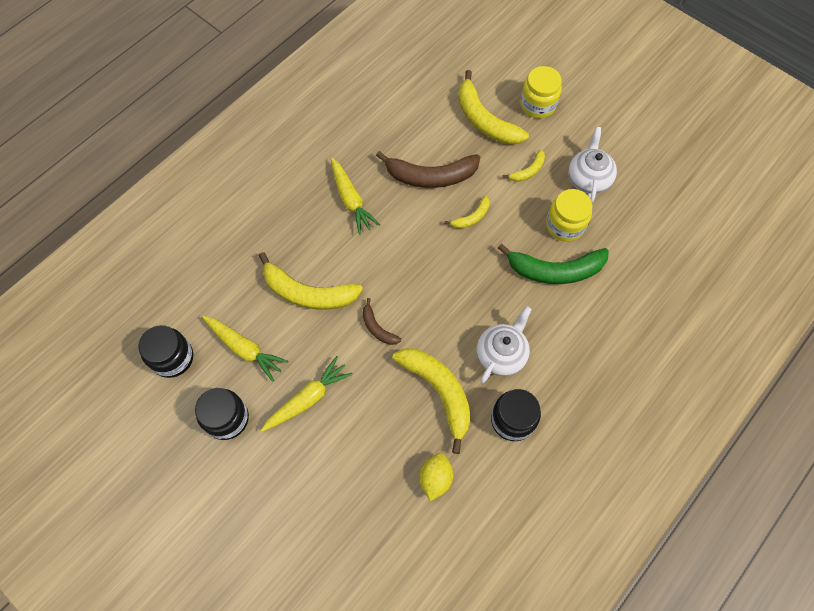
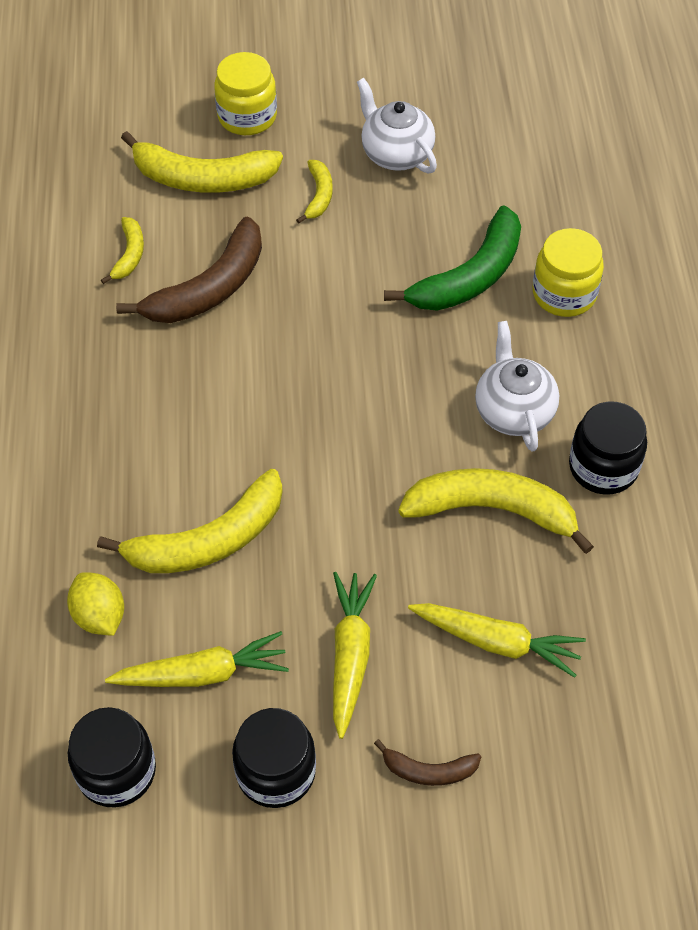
camera: 45 degrees left, 10 degrees down
yellow carrot [331,158,380,235] -> yellow carrot moved to [408,603,586,678]
brown banana [362,298,401,345] -> brown banana moved to [374,739,481,786]
yellow lemon [419,453,453,501] -> yellow lemon moved to [67,572,124,636]
yellow banana [444,196,490,229] -> yellow banana moved to [101,217,144,284]
yellow jar [546,189,592,242] -> yellow jar moved to [533,228,604,317]

